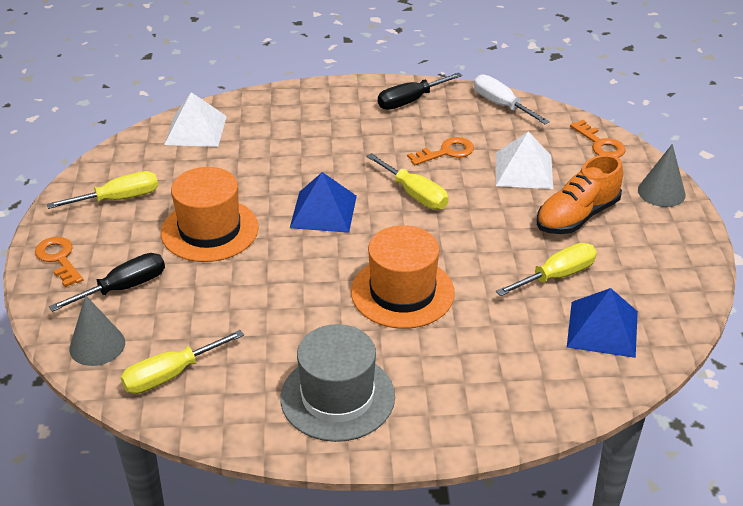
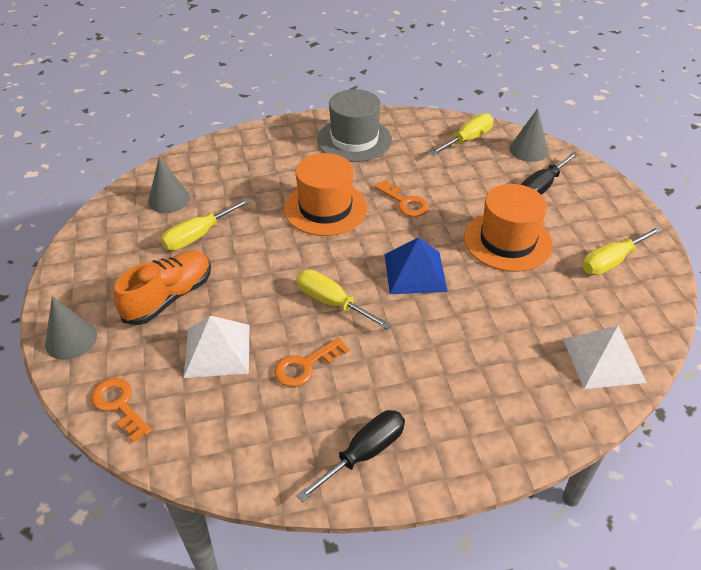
camera: 170 degrees right, 5 degrees up
orange key [35,237,83,287] -> orange key moved to [374,179,429,217]
white screwdriver [474,74,550,124] -> none
blue pyramid [567,288,638,358] -> grey cone [148,157,190,213]

